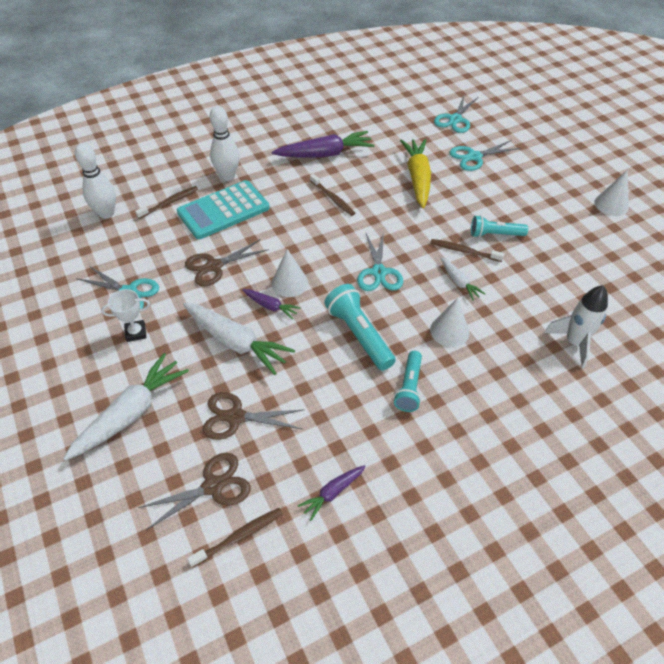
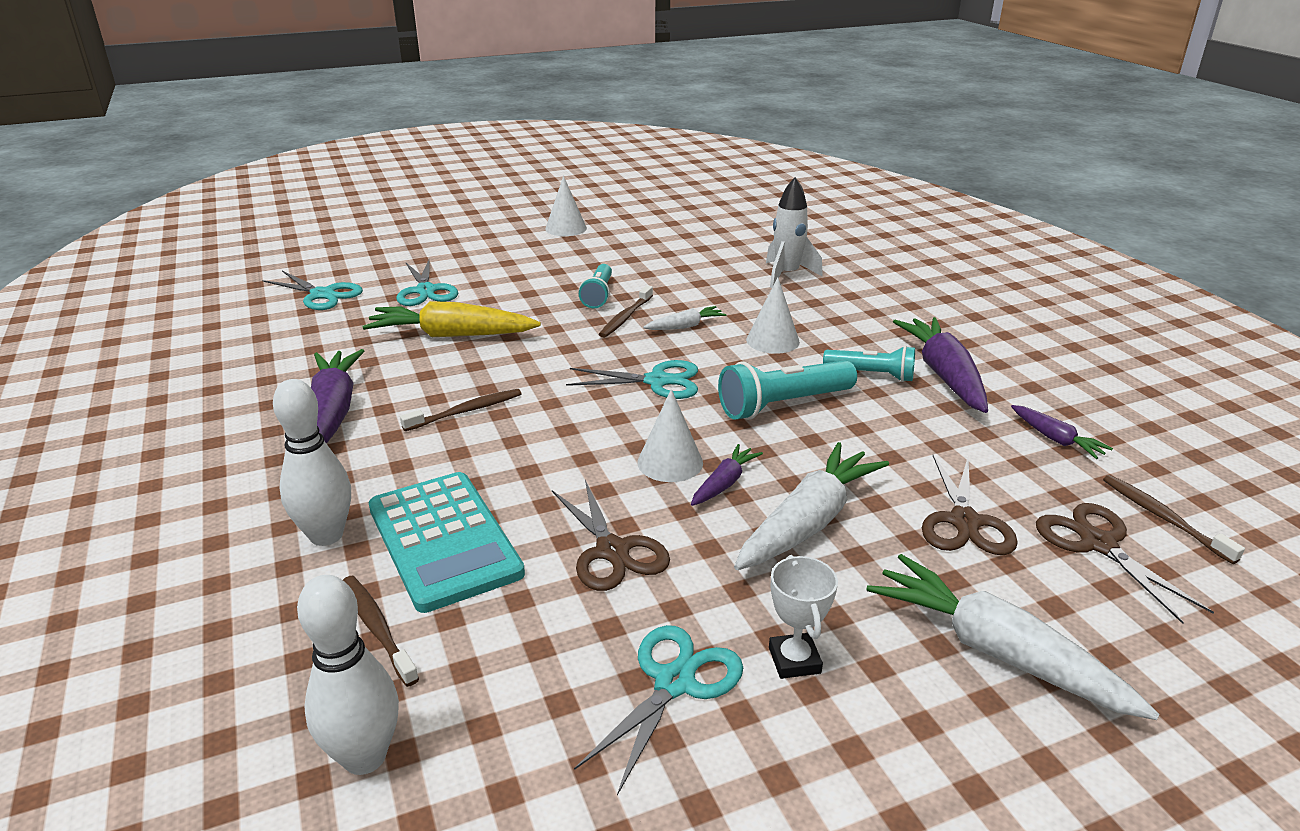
camera: 85 degrees left, 20 degrees down
none -> purple carrot [893,317,988,413]

